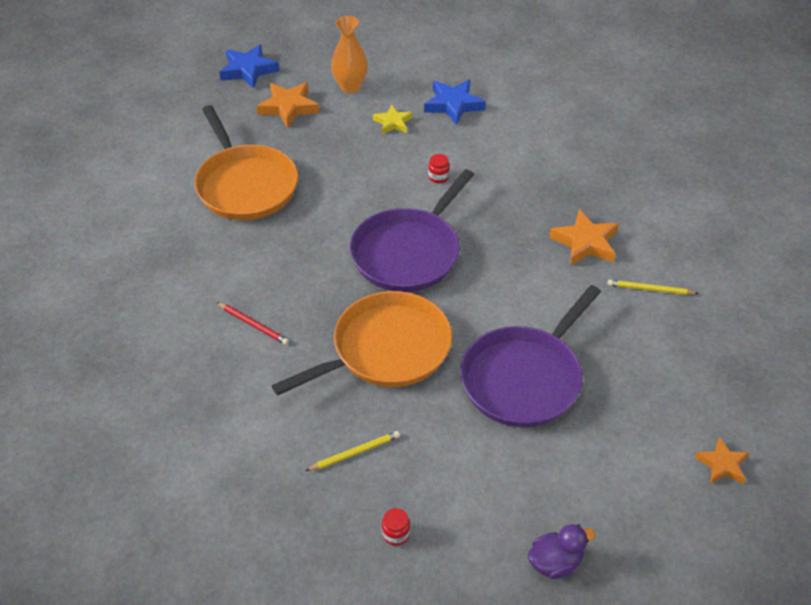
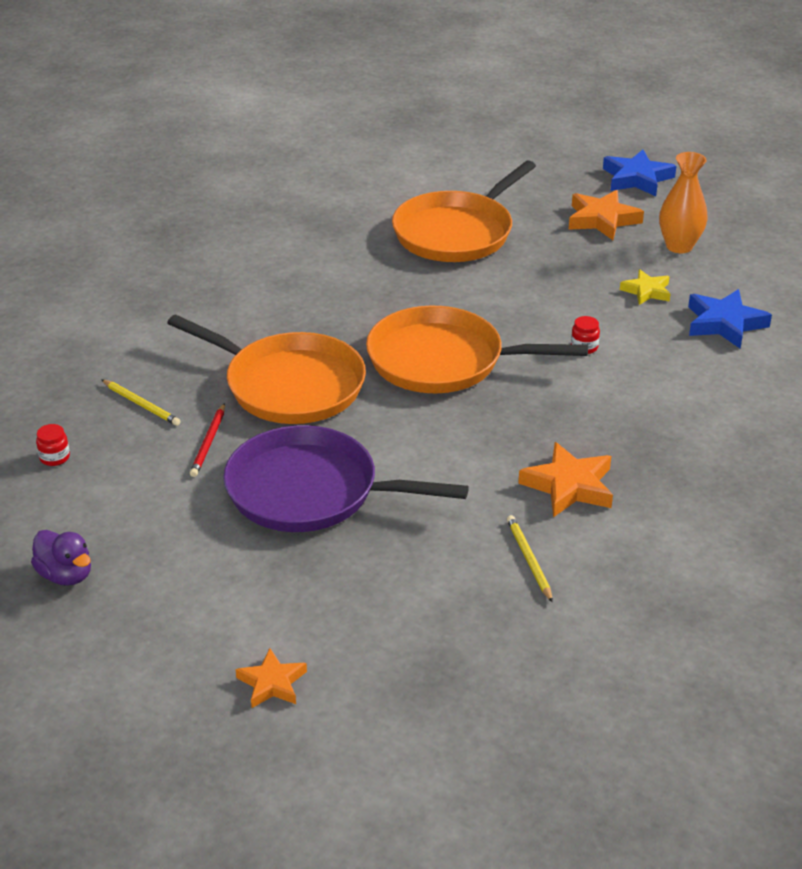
camera: 65 degrees right, 10 degrees down
red pencil [217,302,289,345] -> red pencil moved to [190,403,225,477]
purple pan [350,169,474,292] -> orange pan [366,306,588,393]

